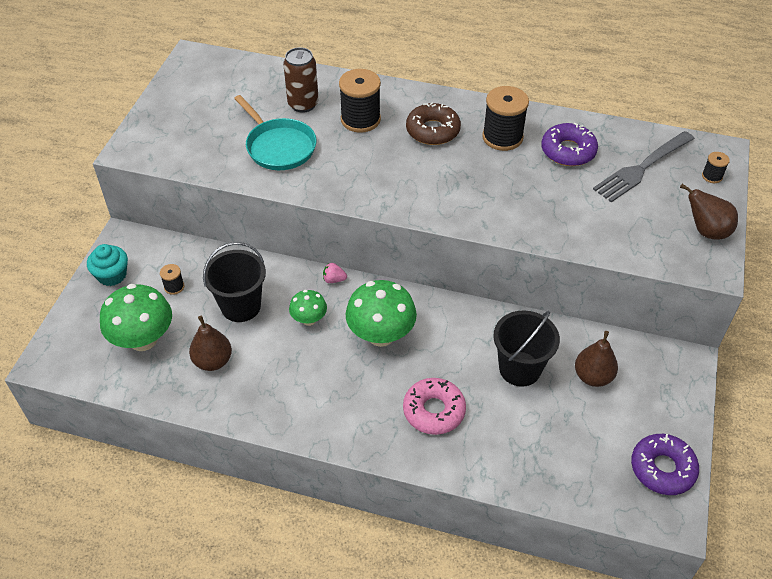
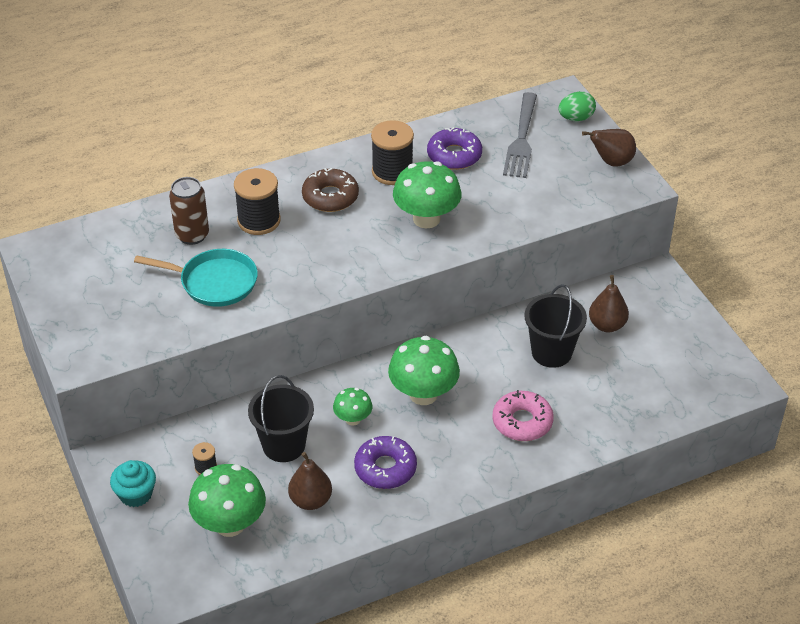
camera: 40 degrees left, 5 degrees down
pink strawberry [323,263,347,283] -> none
purple donut [631,434,699,495] -> purple donut moved to [354,436,417,489]
black spool [702,152,730,183] -> green egg [559,91,596,121]
none -> green mushroom [393,161,461,229]

